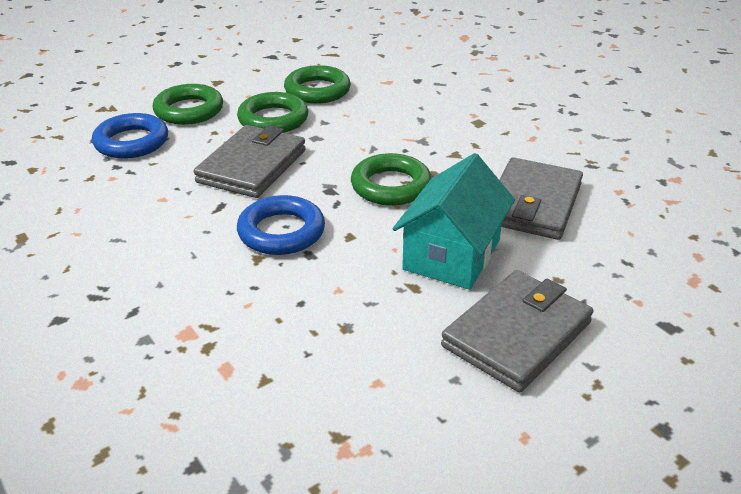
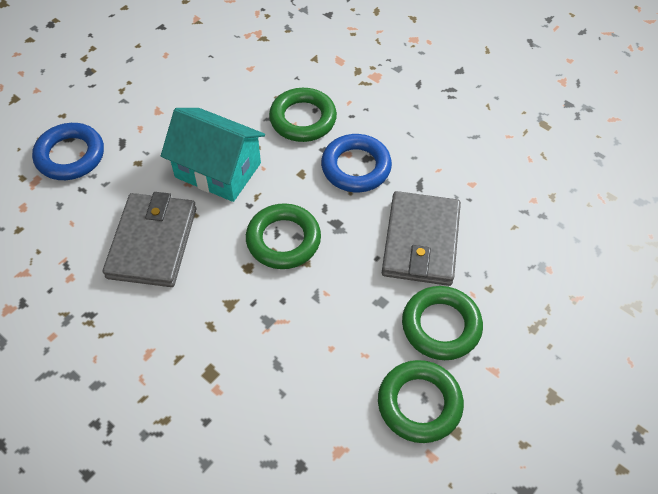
camera: 165 degrees right, 20 degrees up
blue ring [92,113,168,159] -> blue ring moved to [32,123,104,180]
green ring [152,84,223,125] -> green ring moved to [269,88,337,142]
turquoise house [393,153,515,290] -> turquoise house turned 75 degrees counterclockwise [161,108,265,202]
grey wallet [441,270,593,392] -> none

